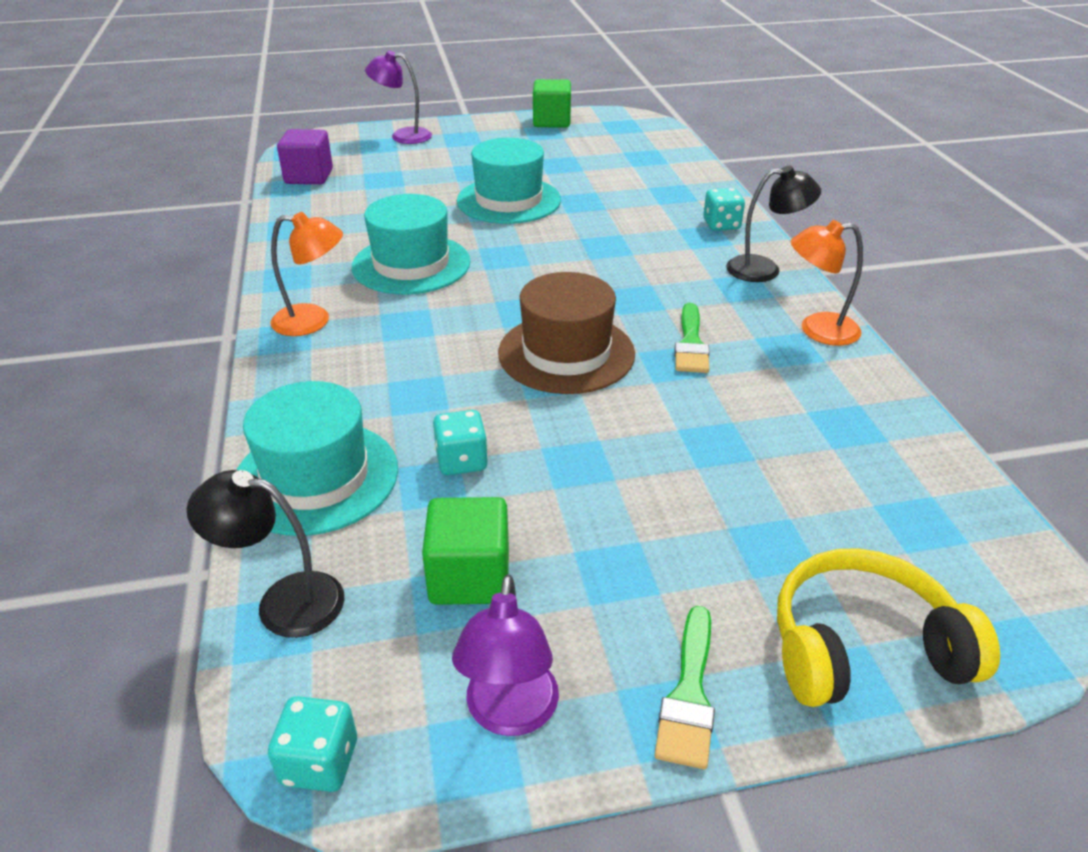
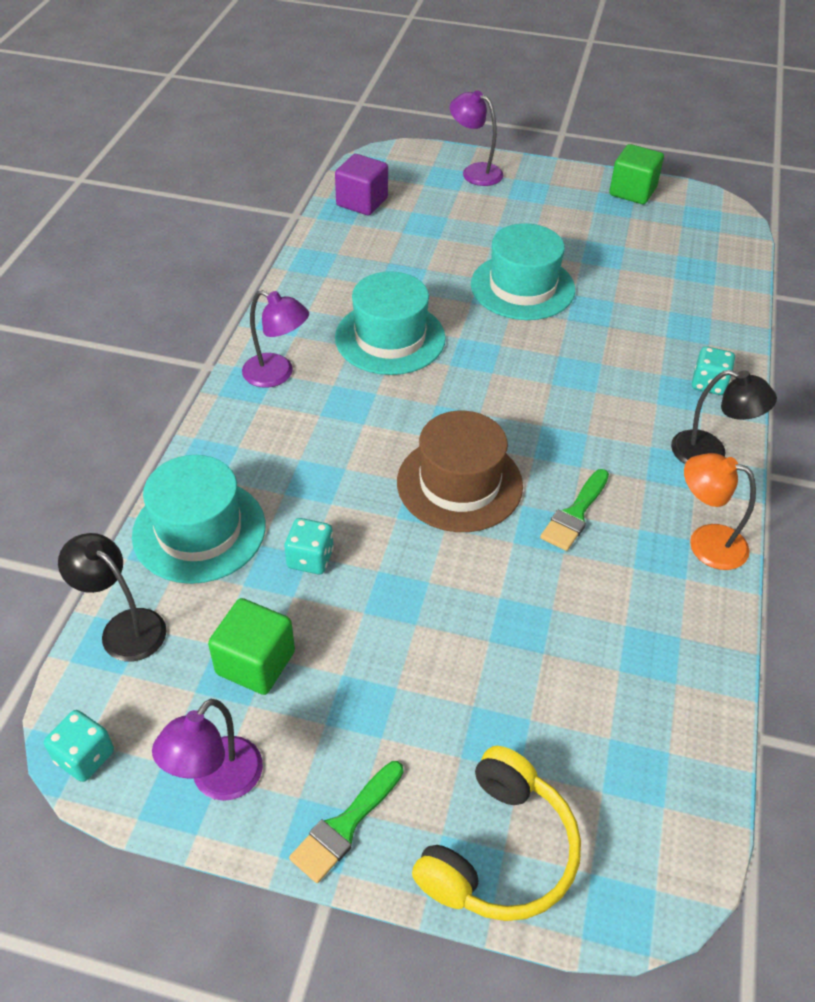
camera: 25 degrees right, 10 degrees up
orange lamp [270,212,343,336] -> purple lamp [242,290,309,388]
yellow headphones [777,548,1000,707] -> yellow headphones turned 105 degrees clockwise [412,746,581,921]

